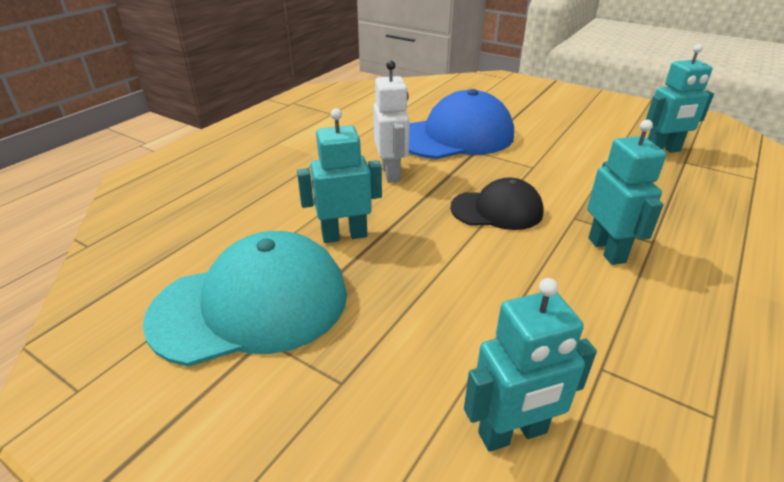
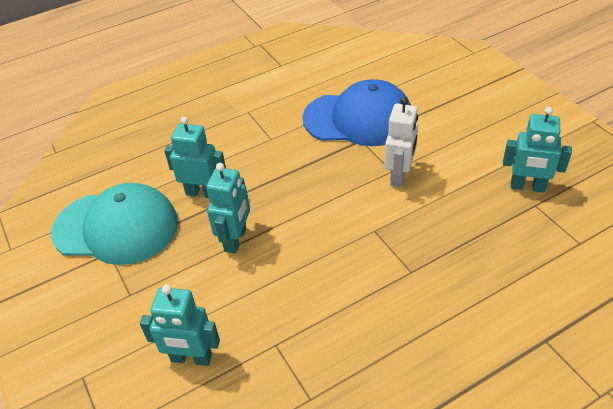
camera: 30 degrees right, 10 degrees up
white robot [373,60,410,183] -> white robot moved to [384,97,418,188]
black cap [450,177,544,230] -> none
turquoise robot [587,120,666,265] -> turquoise robot moved to [206,163,250,254]

